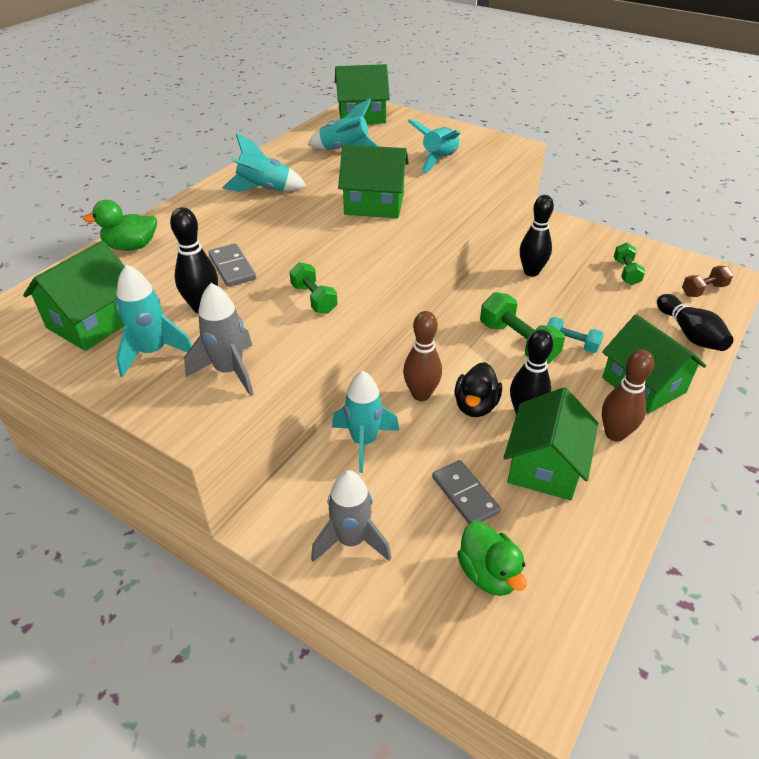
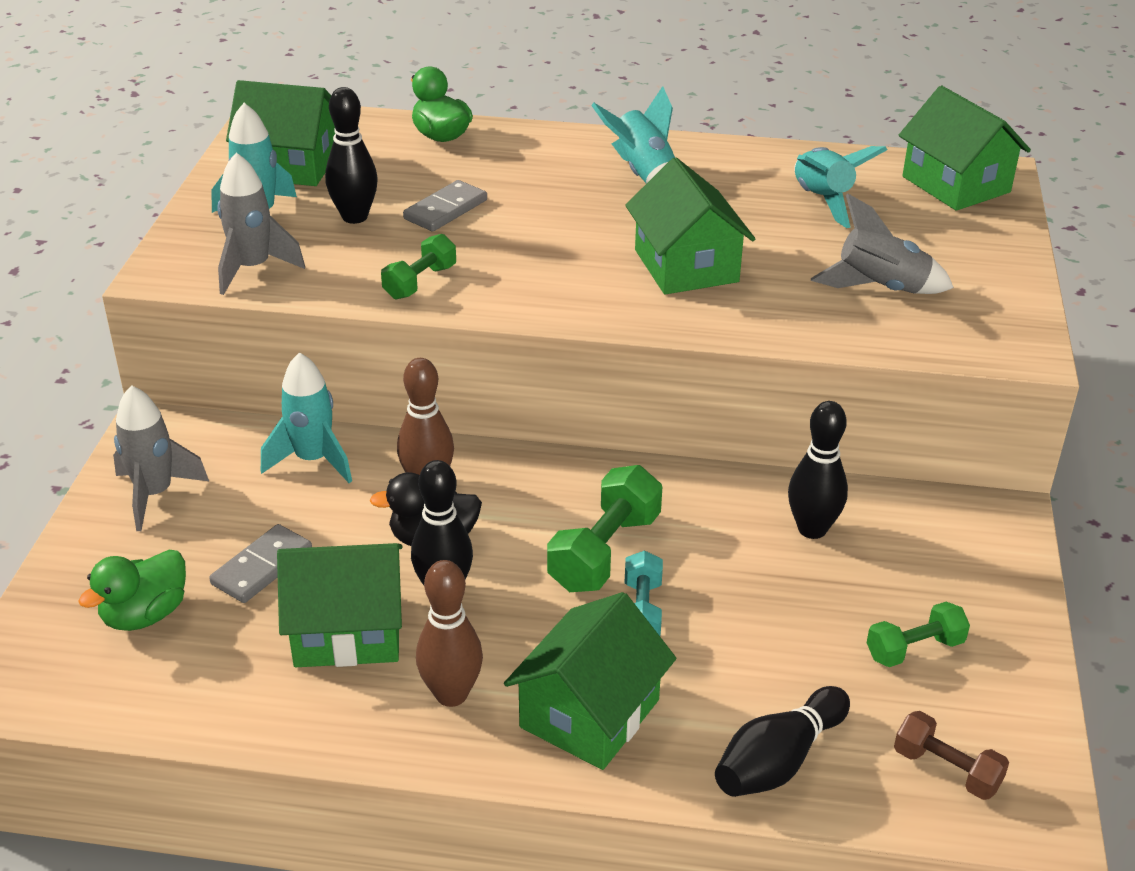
camera: 65 degrees right, 5 degrees down
turquoise rocket [408,119,461,173] -> grey rocket [811,194,954,294]

